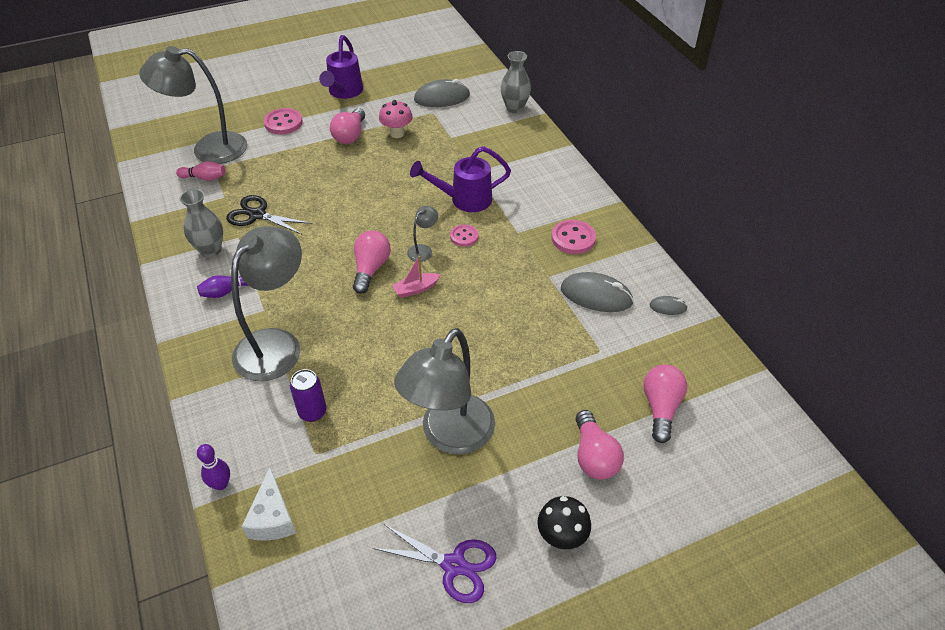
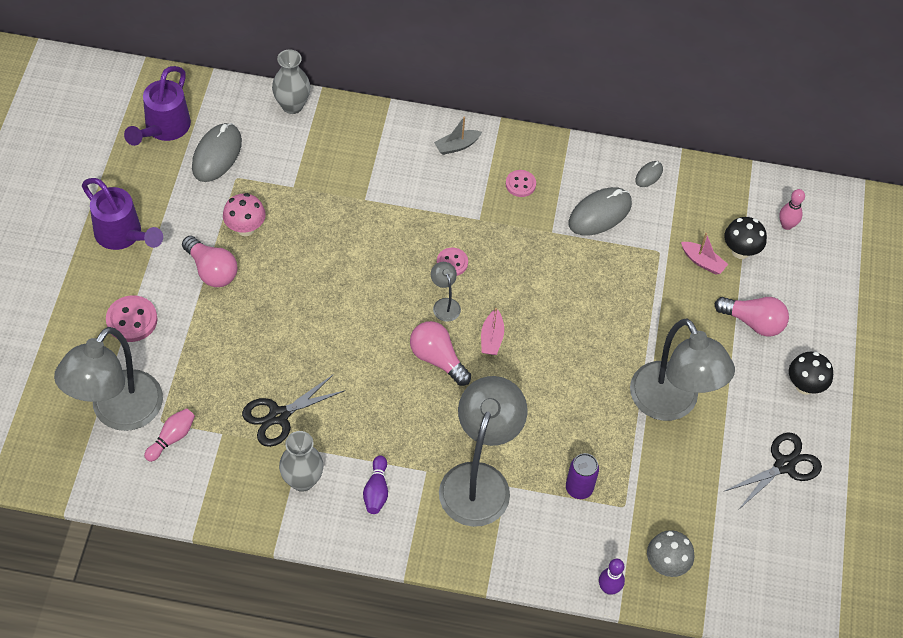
camera: 60 degrees left, 10 degrees up
grey lamp [231,226,302,381] -> grey lamp turned 45 degrees clockwise [439,376,528,527]
white cheese [241,467,296,541] -> grey mushroom [647,530,694,577]
purple scissors [373,524,497,603] -> black scissors [725,432,822,509]
purple watering can [410,146,511,212] -> purple watering can moved to [124,66,191,146]
pink button [552,220,596,254] -> pink button [506,170,536,197], size x0.65
pink light bulb [643,365,687,443] -> black mushroom [724,217,767,259]
none -> grey boat [434,116,482,155]
none -> pink boat [681,233,728,275]
none -> pink bowling pin [779,189,805,230]

